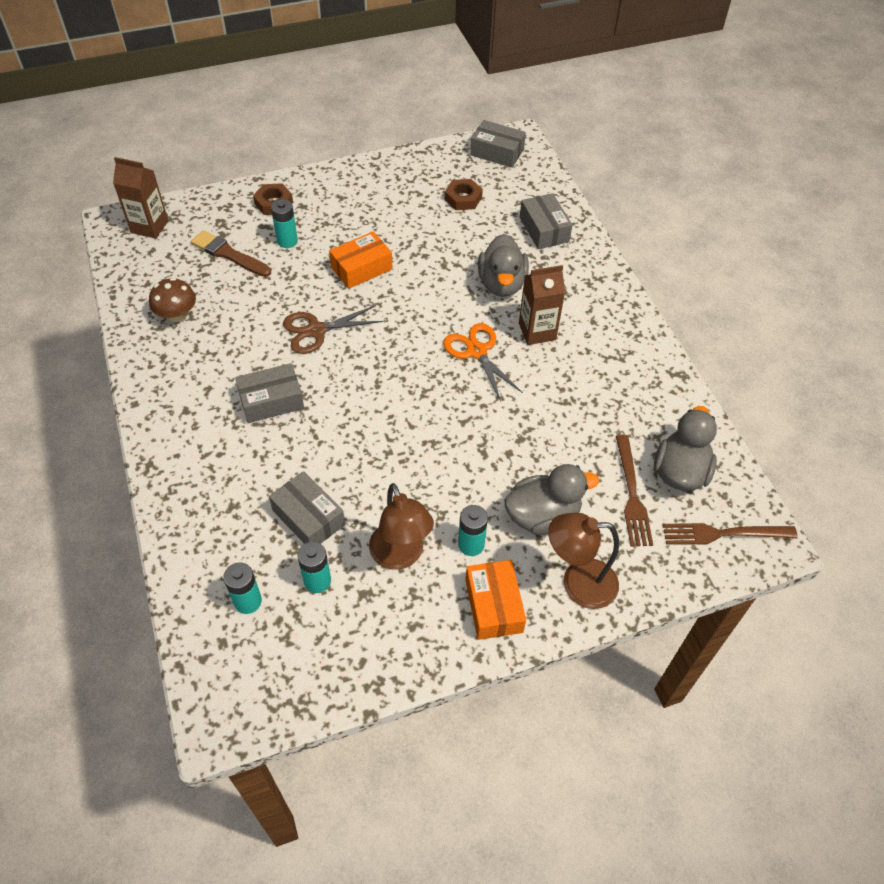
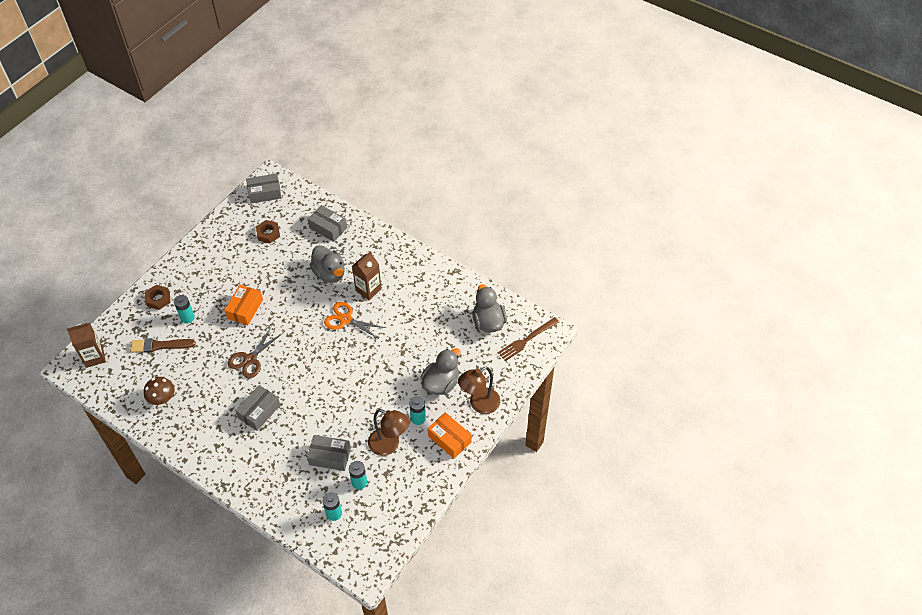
camera: 35 degrees left, 0 degrees up
brown fork [616,435,653,546] -> none

